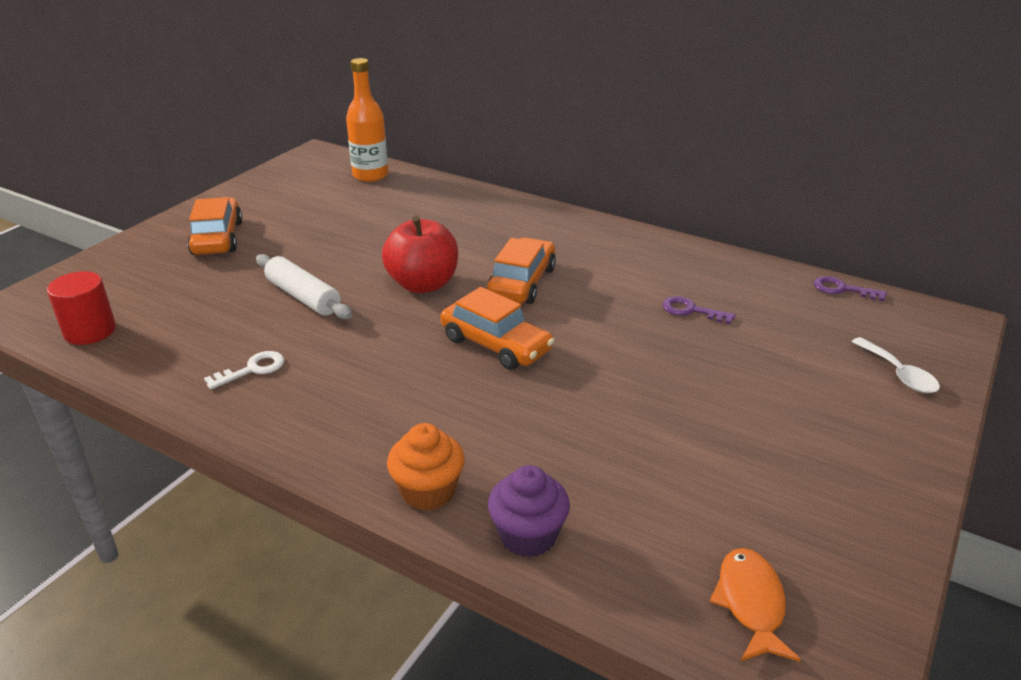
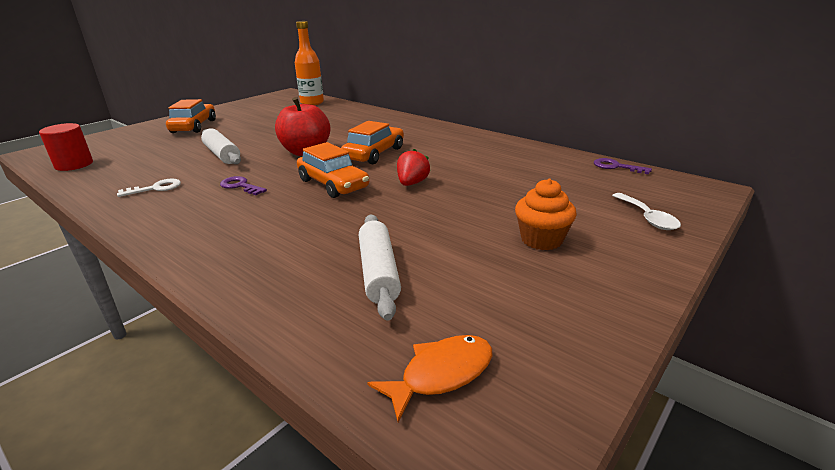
camera: 10 degrees right, 5 degrees down
orange cupcake [387,423,465,511] -> orange cupcake moved to [515,179,577,250]
purple cupcake [488,465,570,557] -> none
purple key [662,296,735,324] -> purple key moved to [220,176,267,195]
orange fish [710,548,801,662] -> orange fish turned 45 degrees clockwise [367,335,493,423]
none -> white rolling pin [359,215,401,321]
none -> red strawberry [397,149,430,186]

